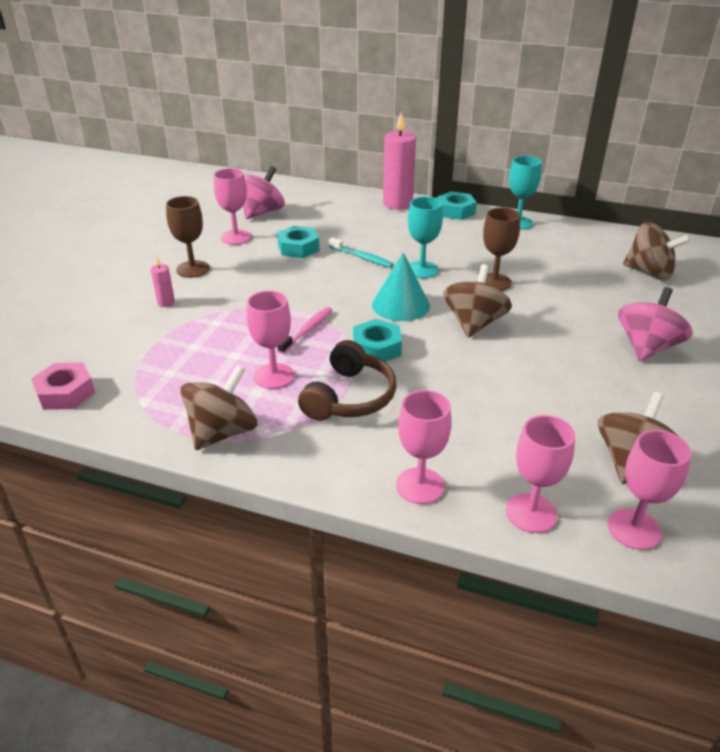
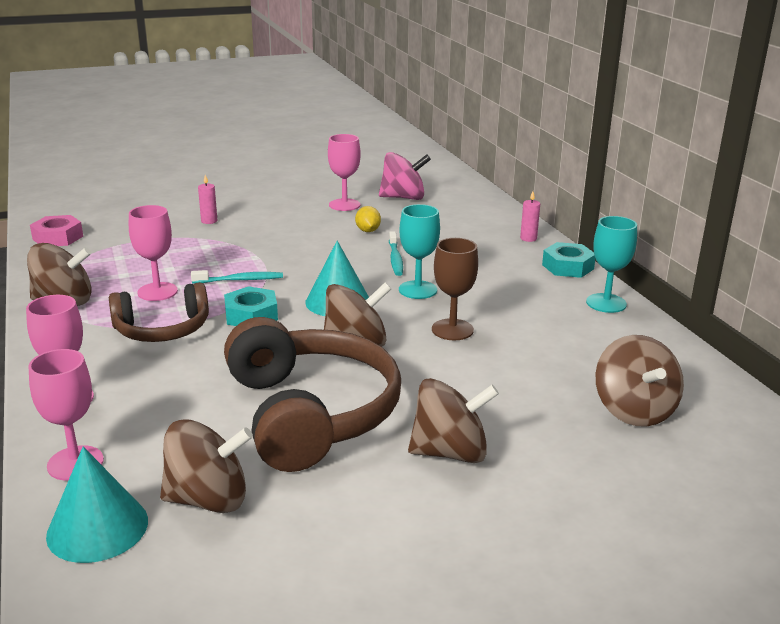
camera: 50 degrees right, 10 degrees down
brown goblet [166,196,209,278] -> none
turquoise nut [277,226,319,258] -> yellow lemon [355,206,381,232]
pink toothbrush [277,307,332,354] -> turquoise toothbrush [191,270,283,284]
pink candle [383,112,416,210] -> pink candle [520,192,540,242], size x0.46
pink goblet [608,430,691,550] -> turquoise cone [46,447,148,563]
pink spinning top [618,287,693,361] -> brown spinning top [408,378,499,463]
none -> brown headphones [224,317,401,472]

